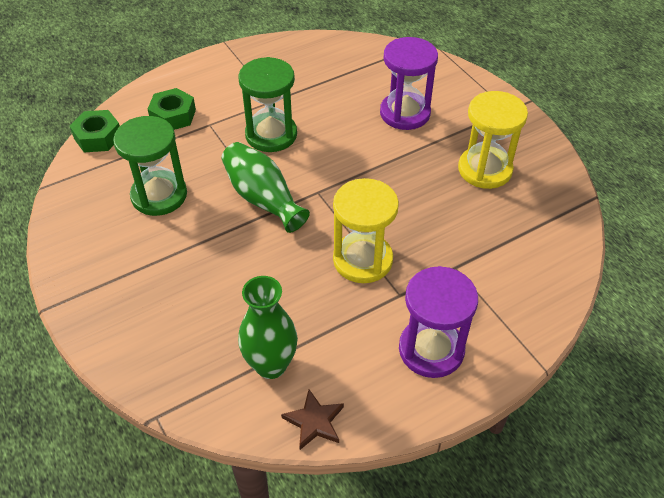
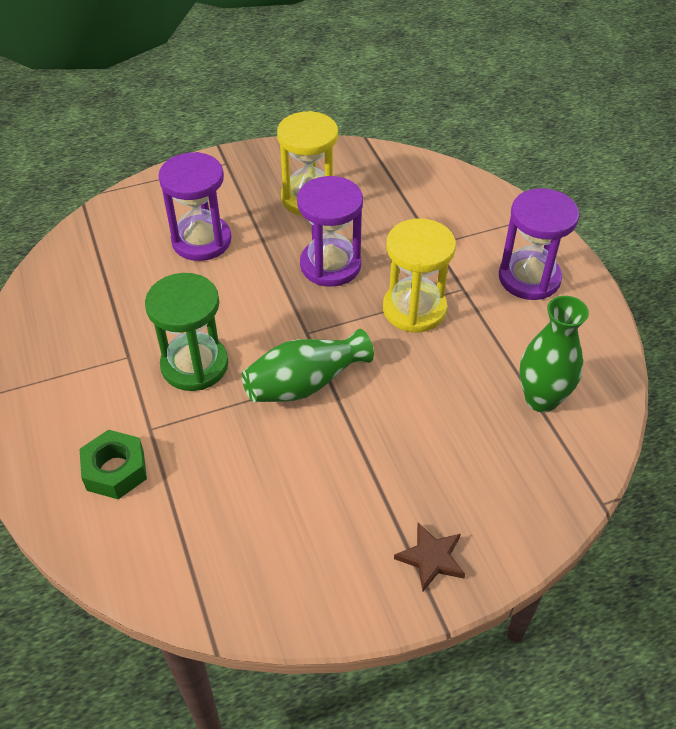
camera: 80 degrees left, 0 degrees up
green nut [70,110,120,152] -> none
green hourglass [113,116,187,216] -> none
brown star [281,389,344,450] -> brown star moved to [394,523,465,591]
none -> purple hourglass [297,176,363,287]

